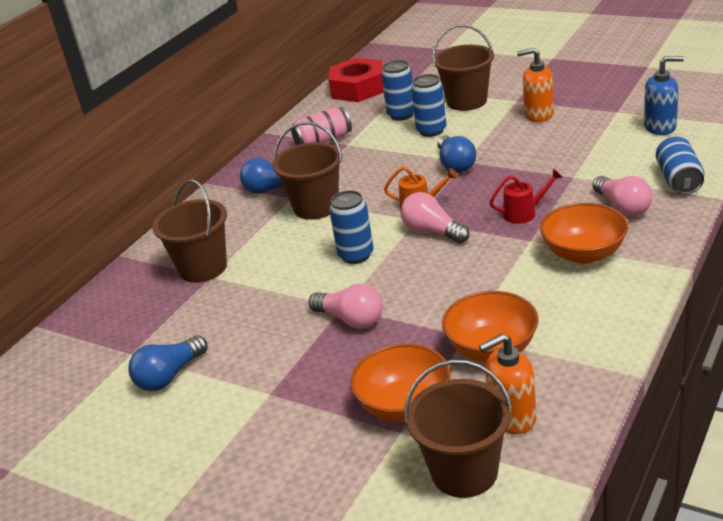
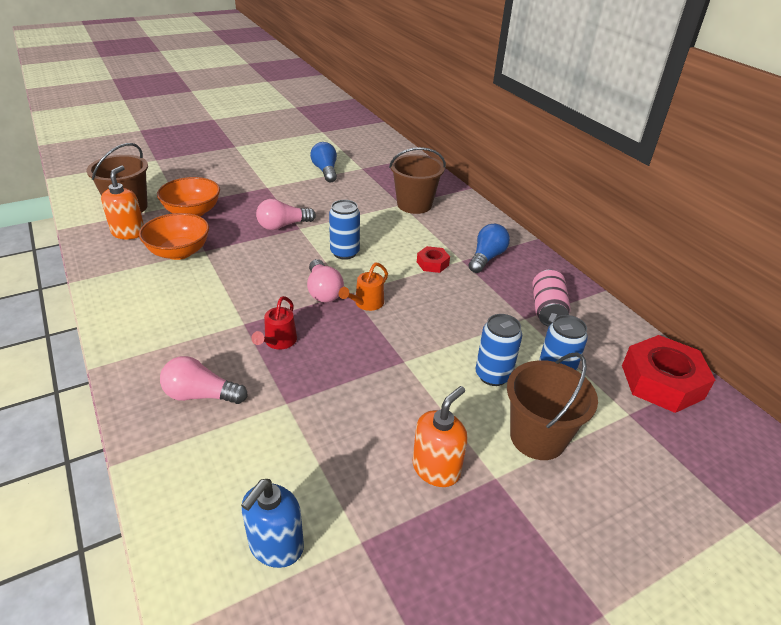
camera: 115 degrees right, 5 degrees up
brown bucket [272,122,342,220] -> red nut [417,246,450,273]
pink light bulb [401,192,470,243] -> pink light bulb turned 90 degrees clockwise [307,259,344,302]
blue light bulb [437,135,476,173] -> none
orange bowl [540,203,628,264] -> none
blue can [656,137,704,195] -> none

